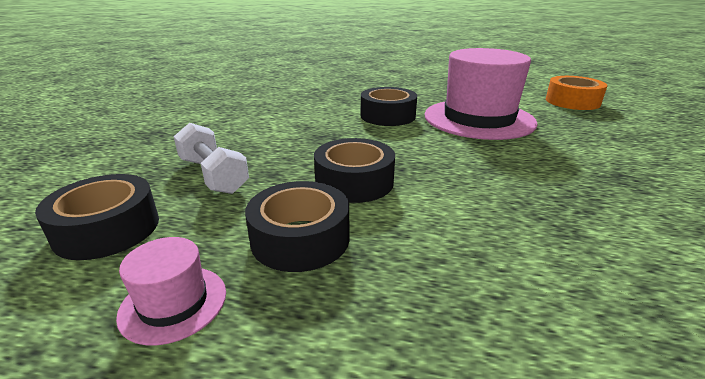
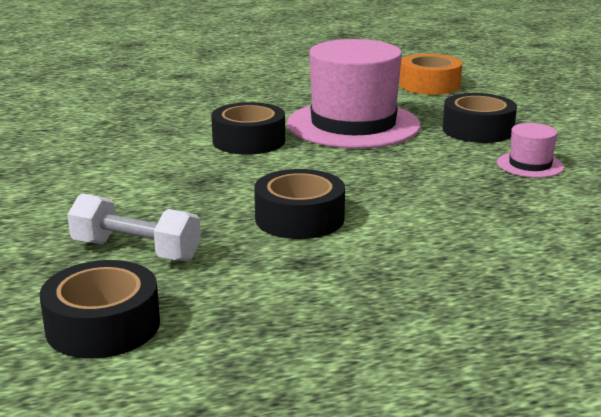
camera: 30 degrees left, 5 degrees down
pink hat [116,237,226,345] -> pink hat moved to [497,123,564,178]
black tape [245,181,349,272] -> black tape moved to [443,93,517,143]

